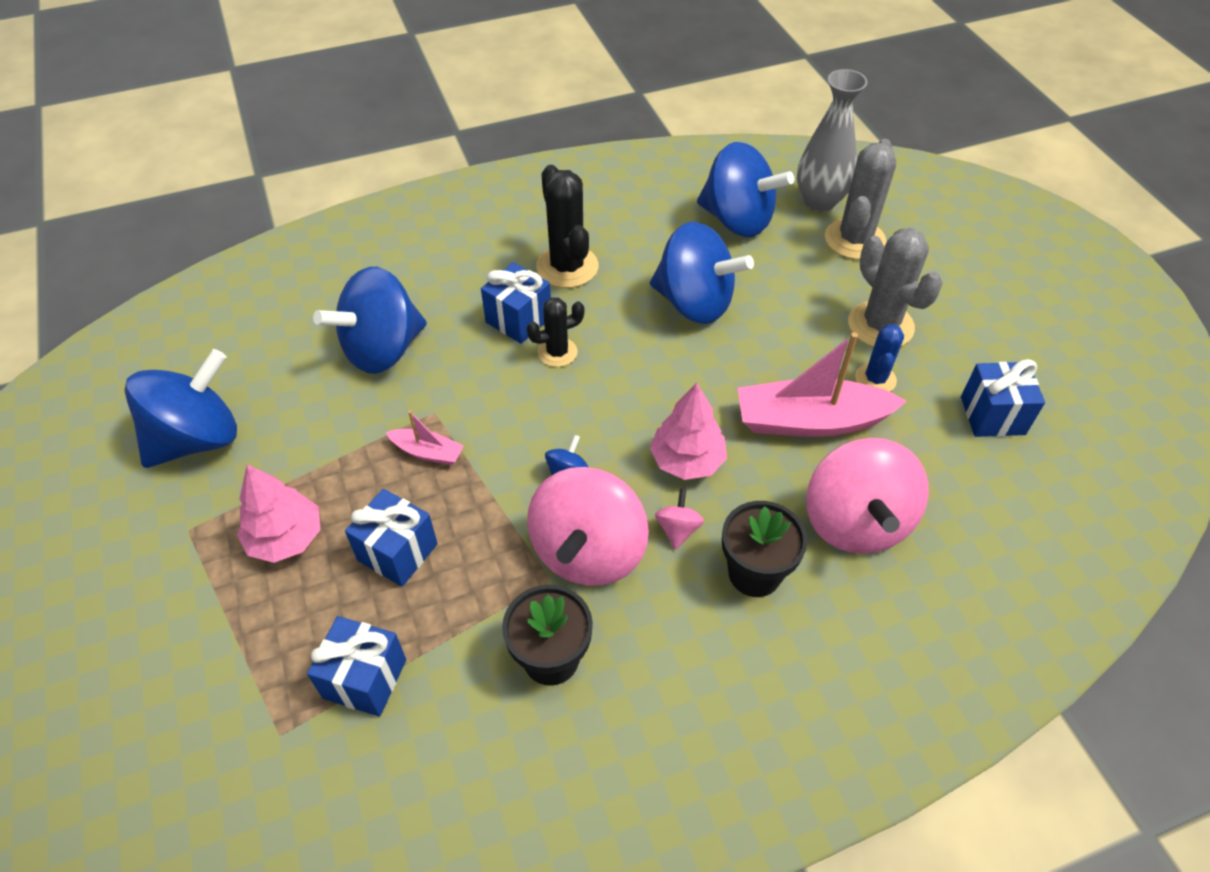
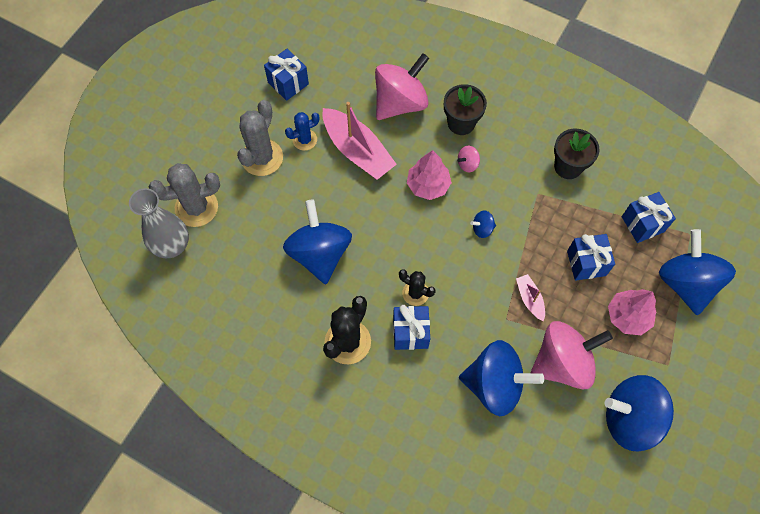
camera: 130 degrees left, 15 degrees up
pink spinning top [527,467,649,586] -> pink spinning top moved to [530,321,613,389]
blue spinning top [697,142,794,237] -> blue spinning top moved to [659,229,736,315]

